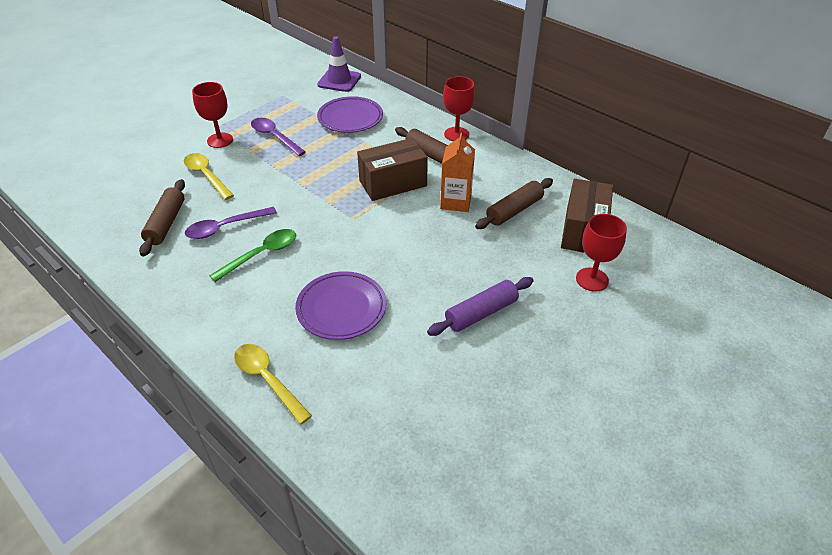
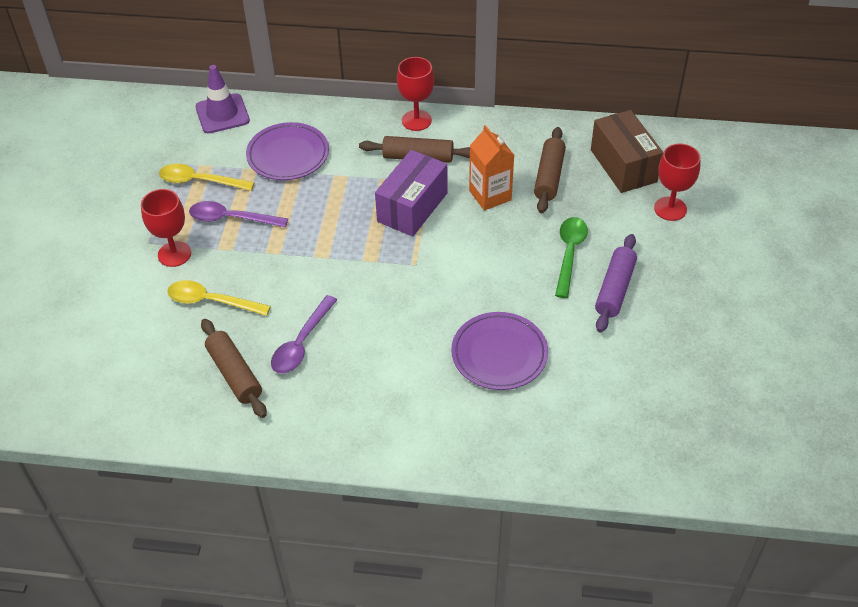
camera: 35 degrees left, 5 degrees up
green spoon [209,229,296,282] -> green spoon moved to [555,217,588,298]
yellow spoon [234,344,312,424] -> yellow spoon moved to [159,164,255,191]
brown box [357,138,428,201] -> purple box [375,150,447,237]

